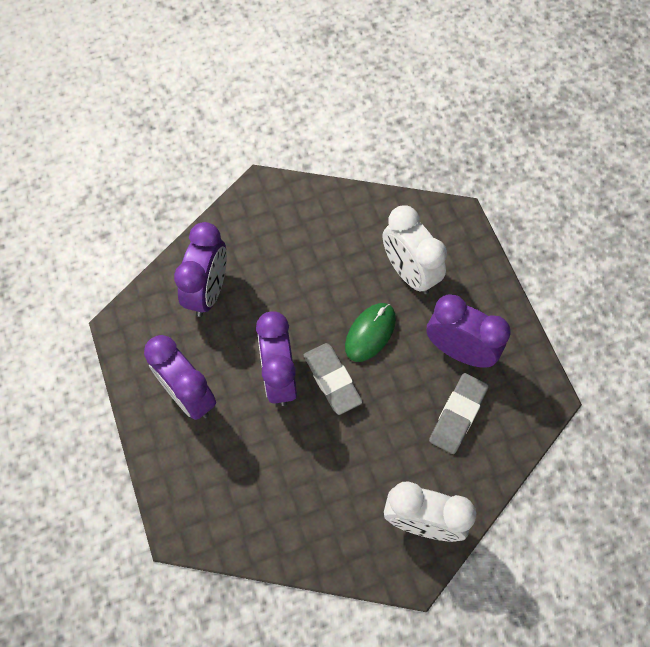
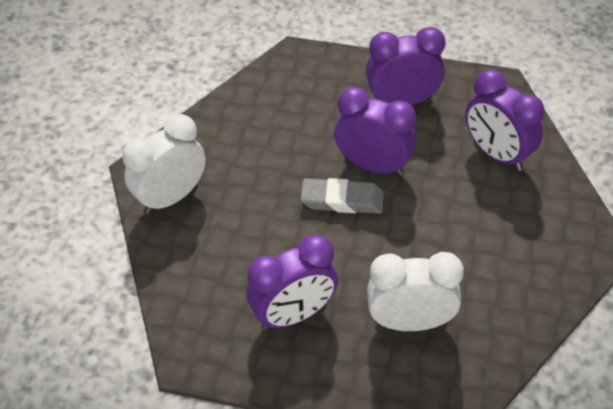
camera: 125 degrees right, 15 degrees down
green mouse [345,303,396,362] -> none
grey eraser [429,373,489,454] -> none

